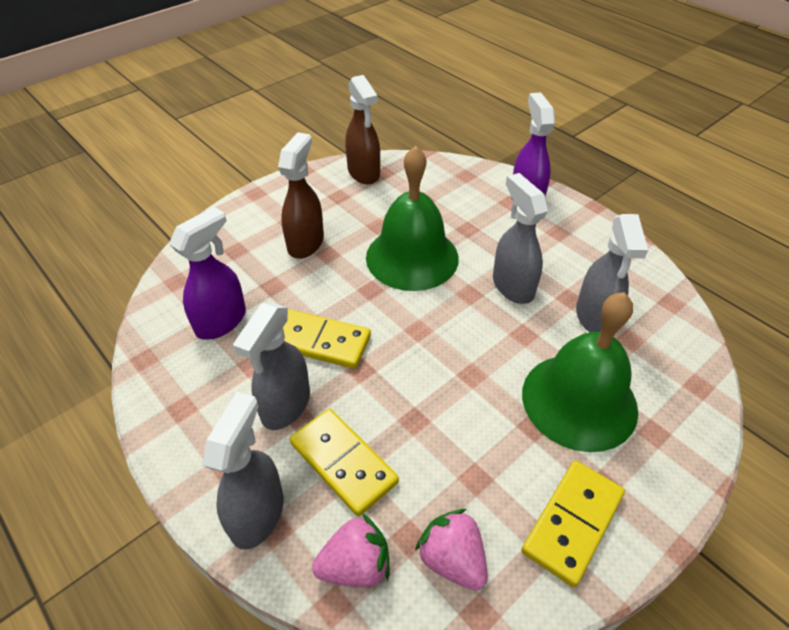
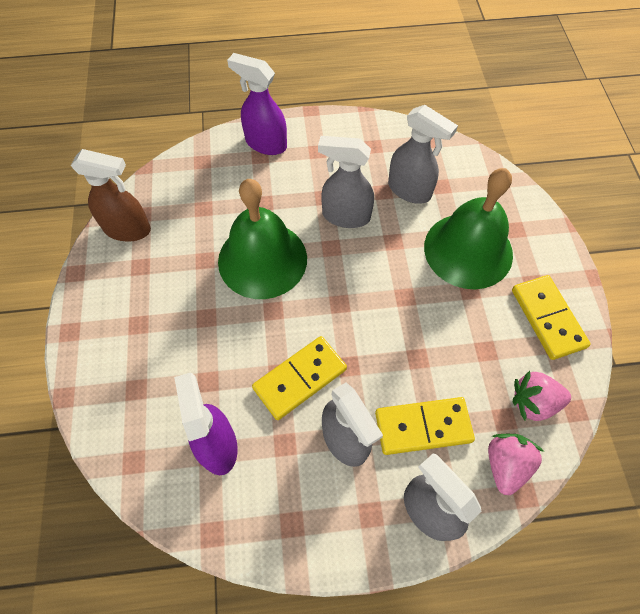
camera: 55 degrees left, 15 degrees up
brown spray bottle [278,132,324,259] -> none

